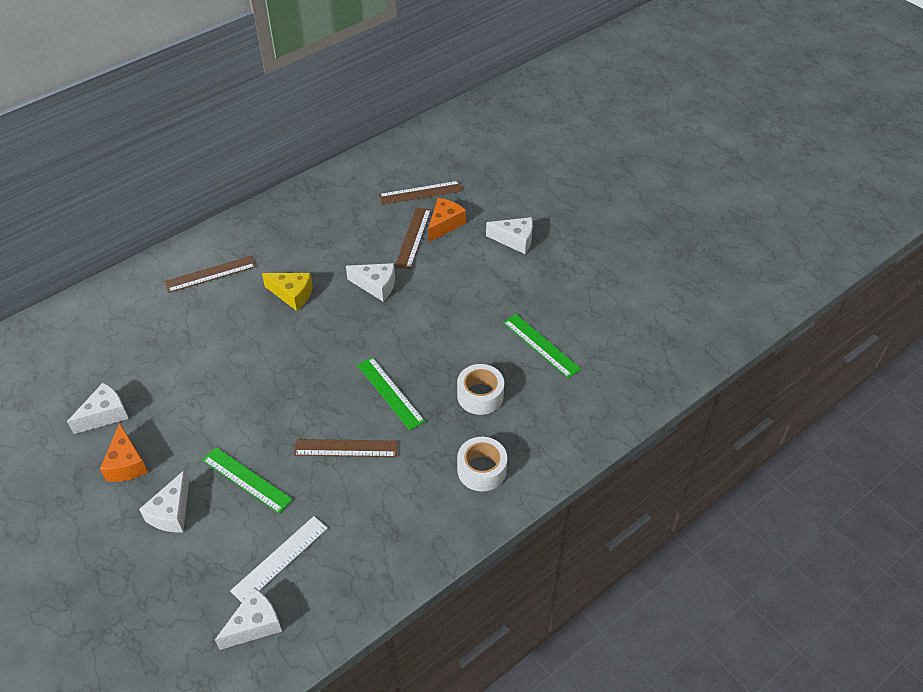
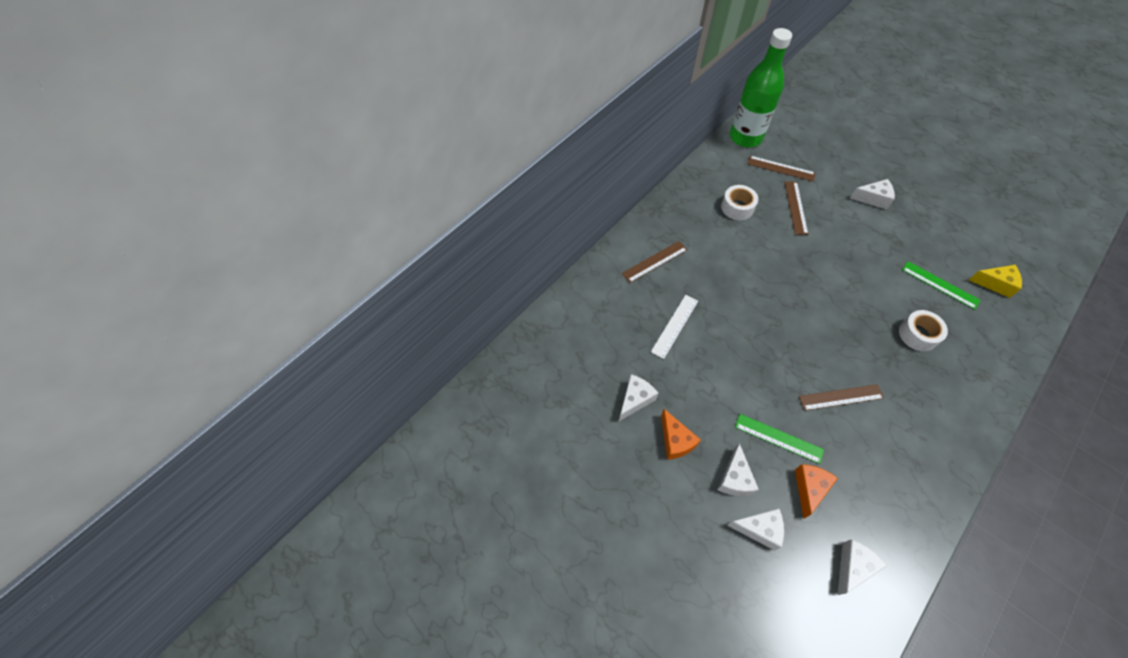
camera: 10 degrees left, 10 degrees up
white ruler [230,516,328,602] -> white ruler moved to [651,295,698,359]
yellow cheese [262,273,313,311] -> yellow cheese moved to [969,265,1022,298]
white cheese [346,263,395,301] -> white cheese moved to [727,508,784,551]
green ruler [357,357,425,430] -> none
brown ruler [379,181,463,205] -> brown ruler turned 45 degrees clockwise [748,156,815,181]
orange cheese [428,198,466,242] -> orange cheese moved to [795,464,838,519]
white tape [457,437,507,491] -> white tape moved to [721,185,758,220]
none -> green bottle [730,28,792,148]

